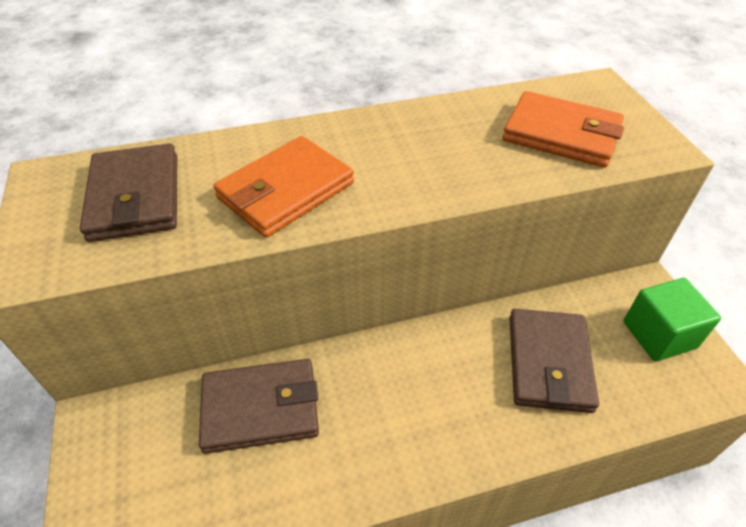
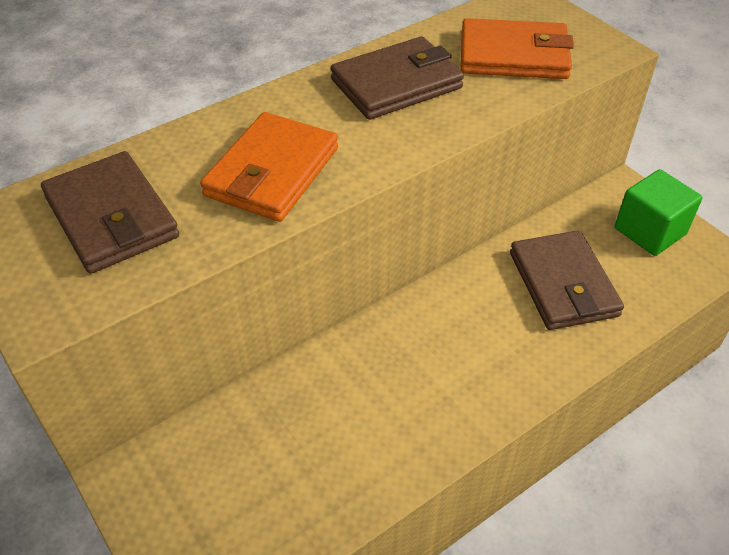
camera: 20 degrees left, 0 degrees up
brown wallet [199,359,319,454] -> brown wallet moved to [330,36,464,120]

